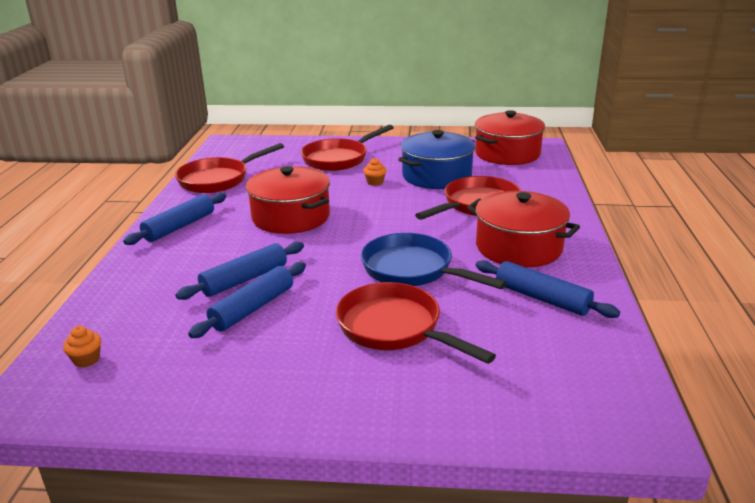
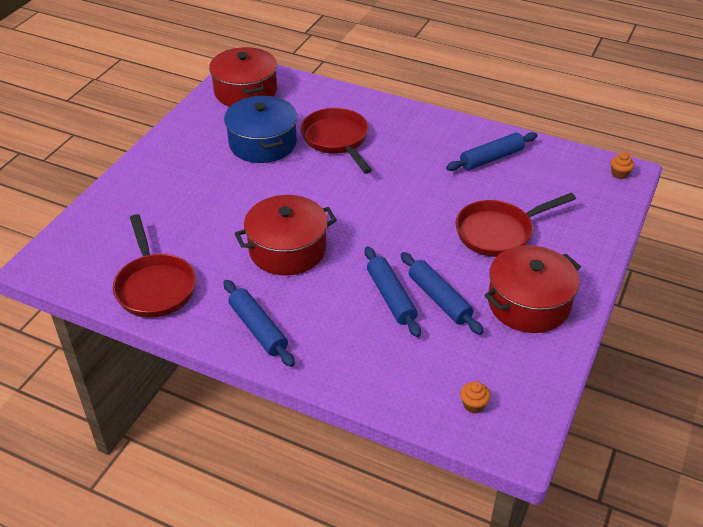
camera: 70 degrees left, 15 degrees up
red pan [301,125,394,171] -> none
blue pan [361,233,507,289] -> none
orange cupcake [363,158,387,186] -> orange cupcake moved to [611,152,634,179]
red pot [467,191,580,267] -> red pot moved to [484,245,581,333]

